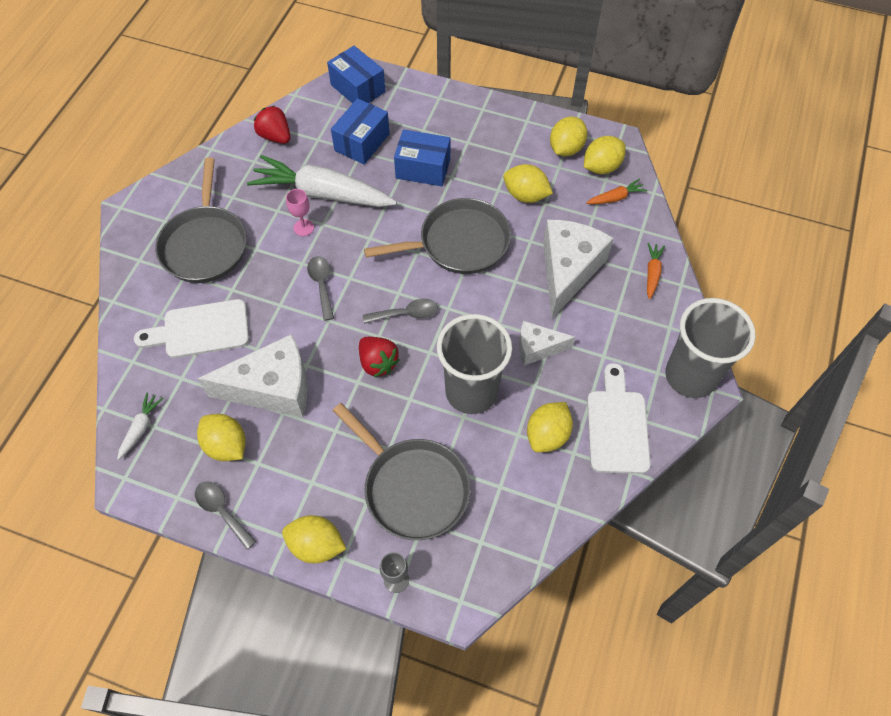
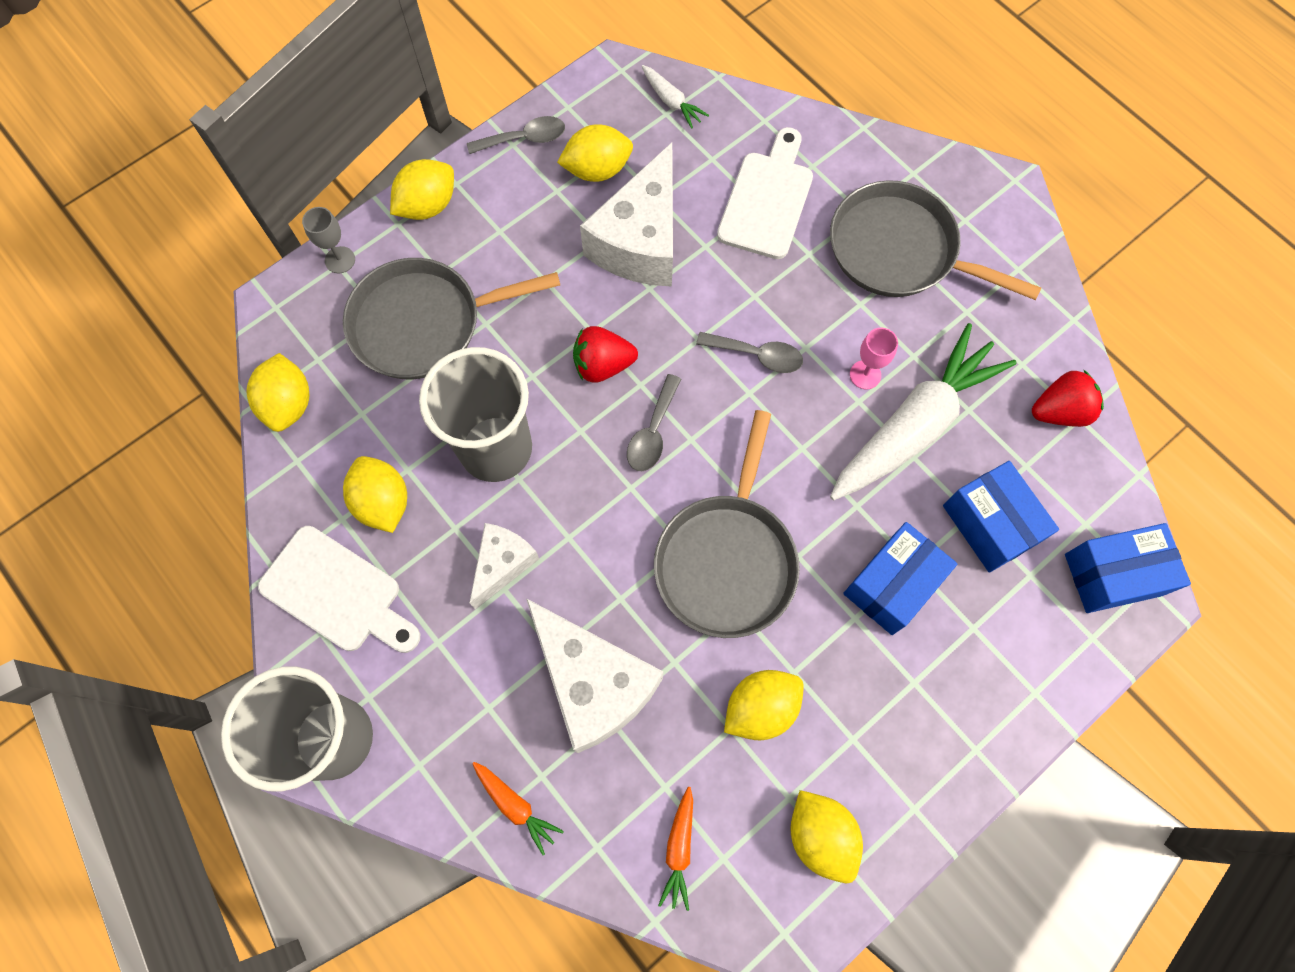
camera: 120 degrees right, 10 degrees up
yellow lemon [584,136,626,174] -> yellow lemon moved to [246,353,309,432]

